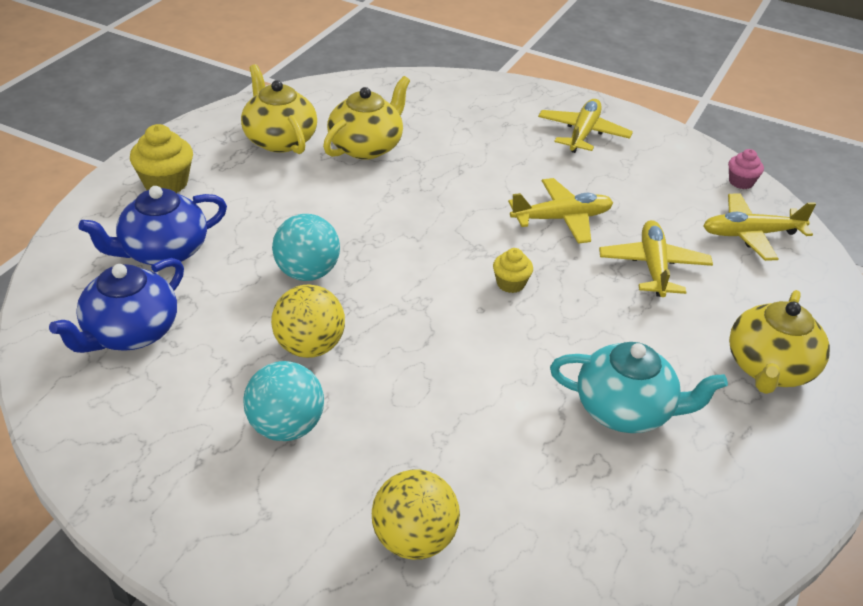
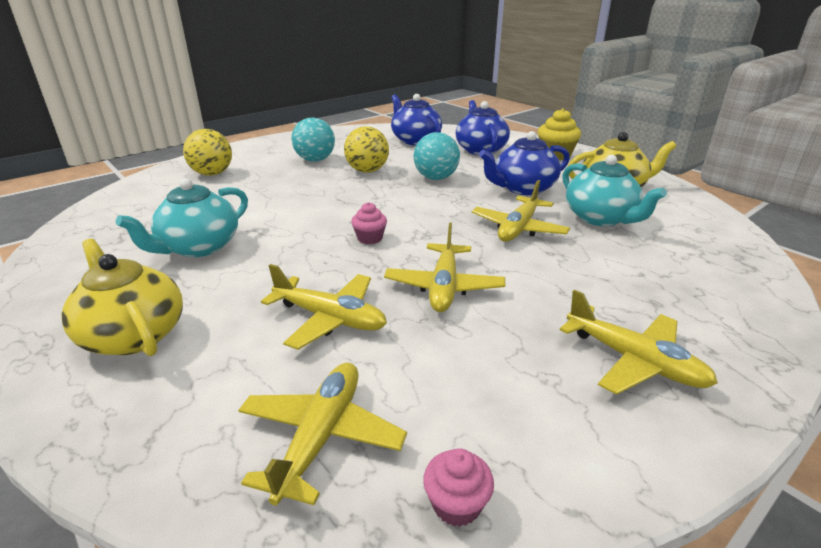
camera: 115 degrees right, 10 degrees down
yellow teapot [323,76,410,160] -> turquoise teapot [562,155,667,226]
yellow cupcake [493,248,533,293] -> pink cupcake [351,202,387,244]
none -> yellow plane [472,180,570,242]
none -> blue teapot [479,131,570,195]

